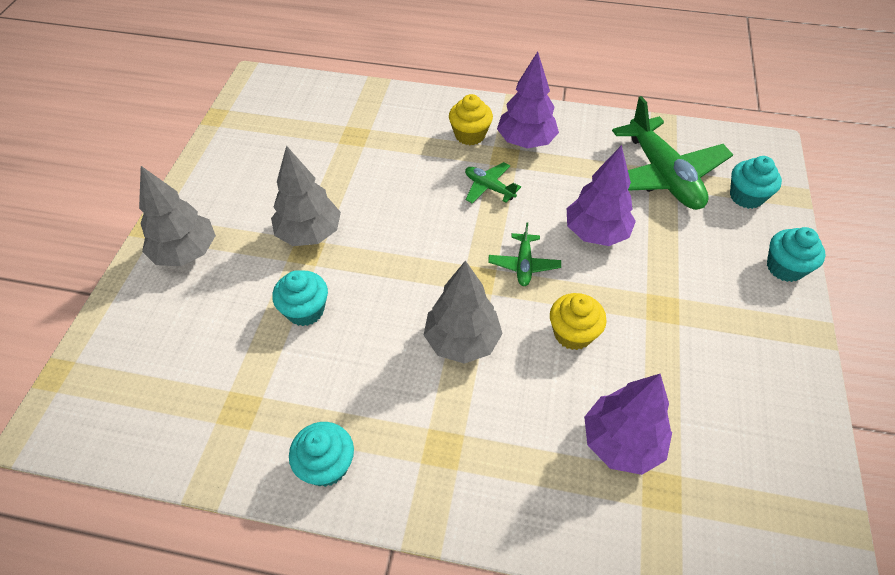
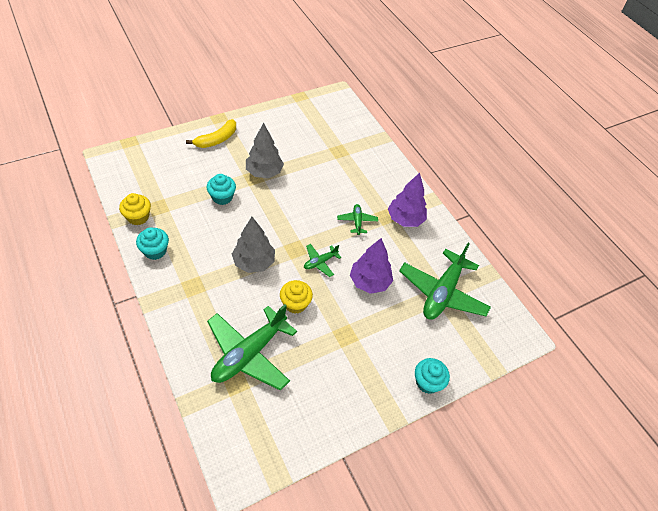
camera: 45 degrees right, 0 degrees up
grey tree [139,166,216,266] -> yellow banana [186,119,236,148]
yellow cupcake [449,94,493,145] -> yellow cupcake moved to [119,193,151,225]
purple tree [584,374,672,475] -> green plane [207,304,297,391]
turquoise cupcake [730,156,782,209] -> none

